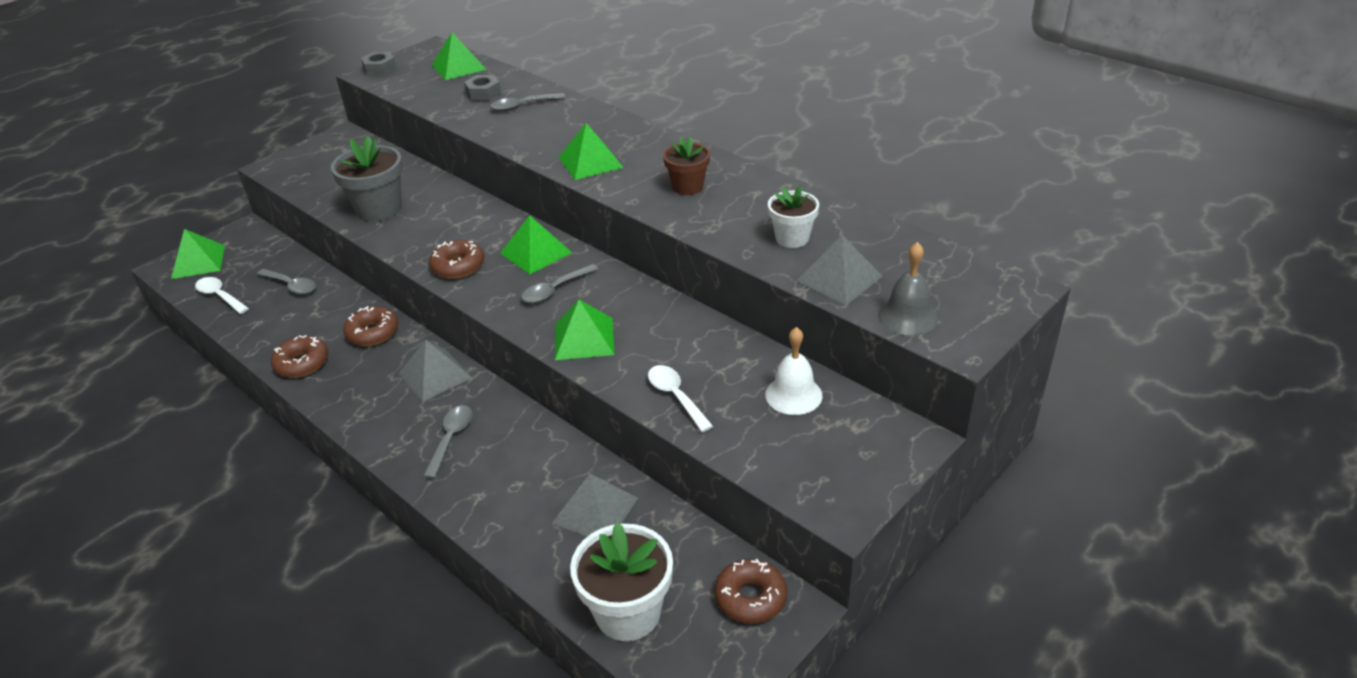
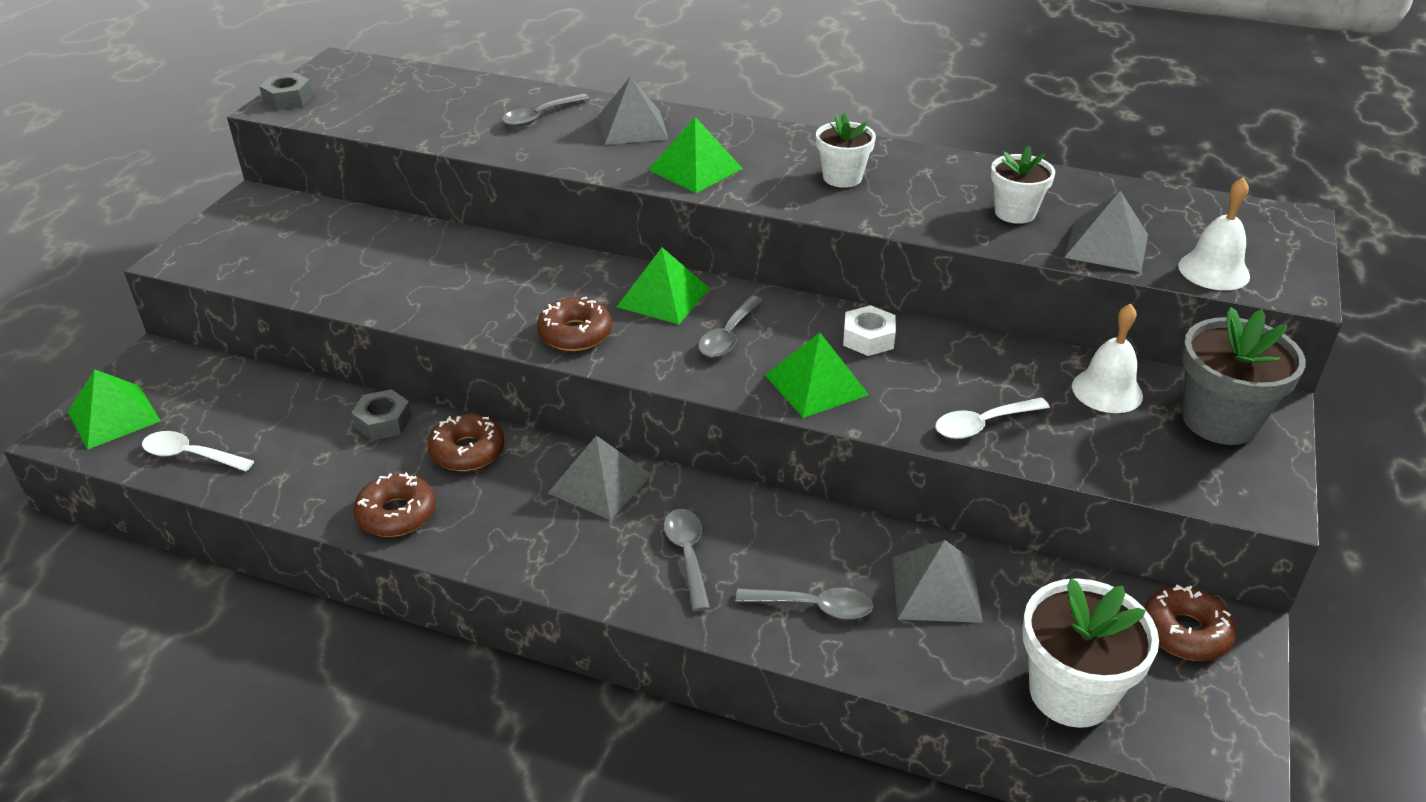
camera: 25 degrees left, 0 degrees up
grey spoon [257,269,316,294] -> grey spoon moved to [736,587,873,620]
grey flower pot [331,135,403,221] -> grey flower pot moved to [1182,307,1306,445]
green pyramid [432,32,487,80] -> none
grey nut [464,75,501,101] -> grey nut moved to [351,389,412,441]
white spoon [648,365,713,432] -> white spoon turned 60 degrees counterclockwise [935,397,1050,439]
brown flower pot [663,136,710,195] -> white flower pot [816,112,876,188]
grey bell [878,242,938,336] -> white bell [1178,177,1250,290]
none -> grey pyramid [598,76,669,145]
none -> white nut [843,305,896,356]

